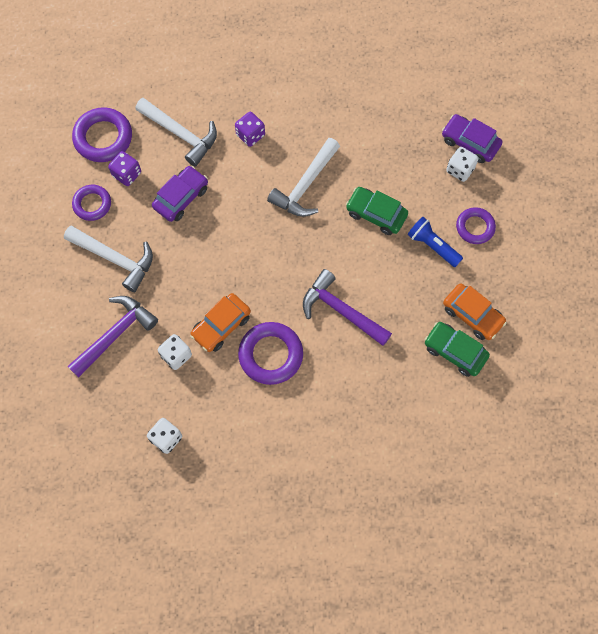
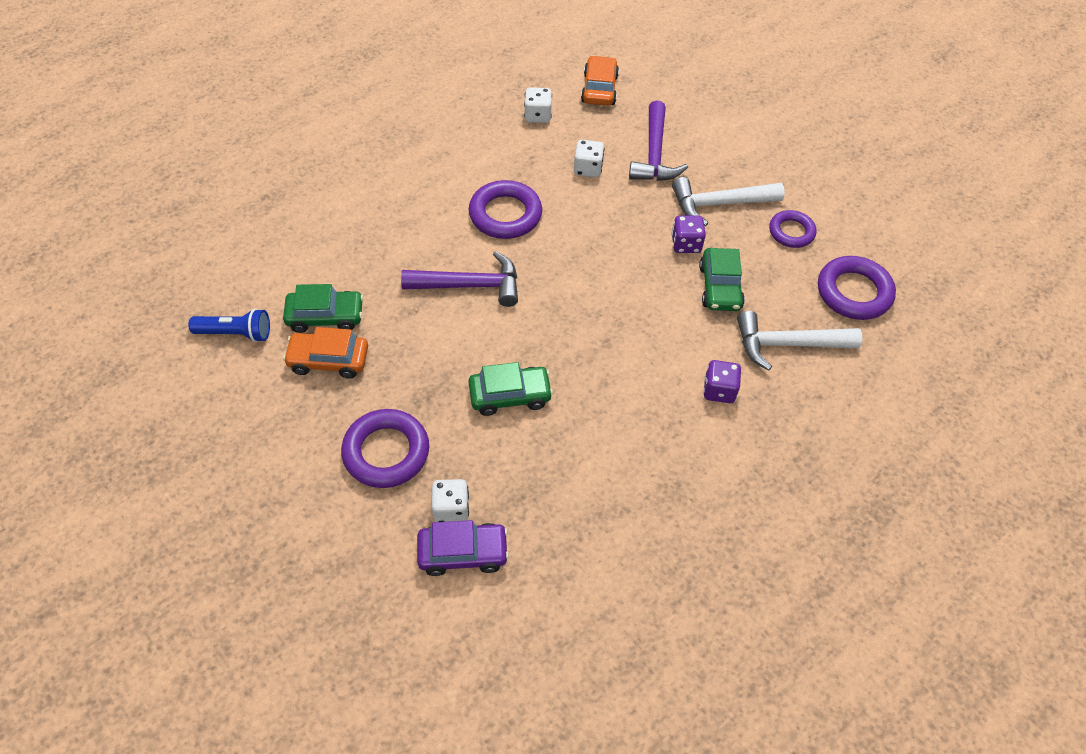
camera: 140 degrees right, 15 degrees down
purple dice [108,151,141,186] -> purple dice moved to [672,215,706,253]
purple car [152,166,208,222] -> green car [699,248,745,311]
orange car [190,293,251,352] -> orange car moved to [581,55,619,106]
white hammer [267,138,340,217] -> none
blue flashlight [407,217,463,267] -> blue flashlight moved to [188,309,270,342]
purple ring [456,207,496,244] -> purple ring [341,409,429,488], size x1.57

